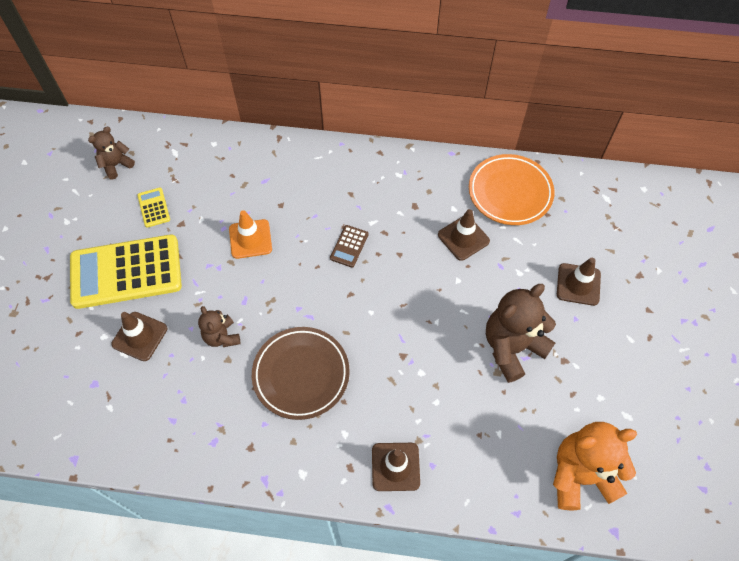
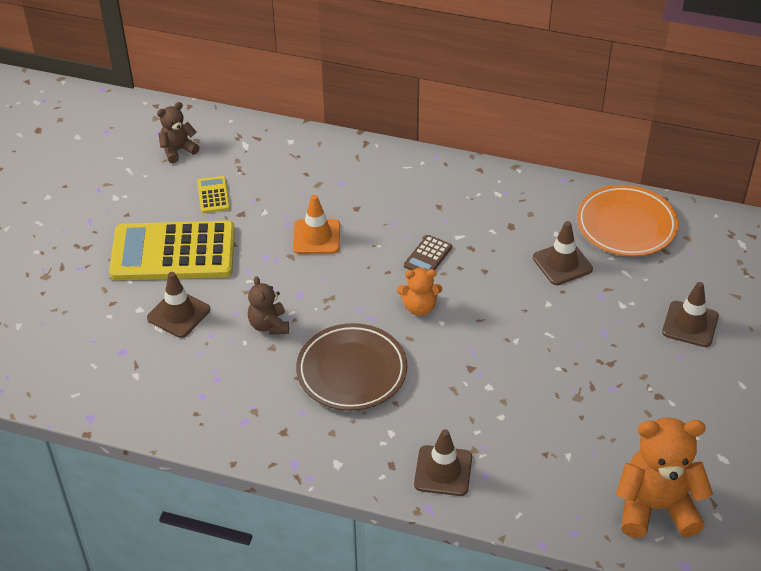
camera: 10 degrees right, 15 degrees down
brown teddy bear [486,284,556,383] -> none
none -> orange teddy bear [397,268,442,316]

